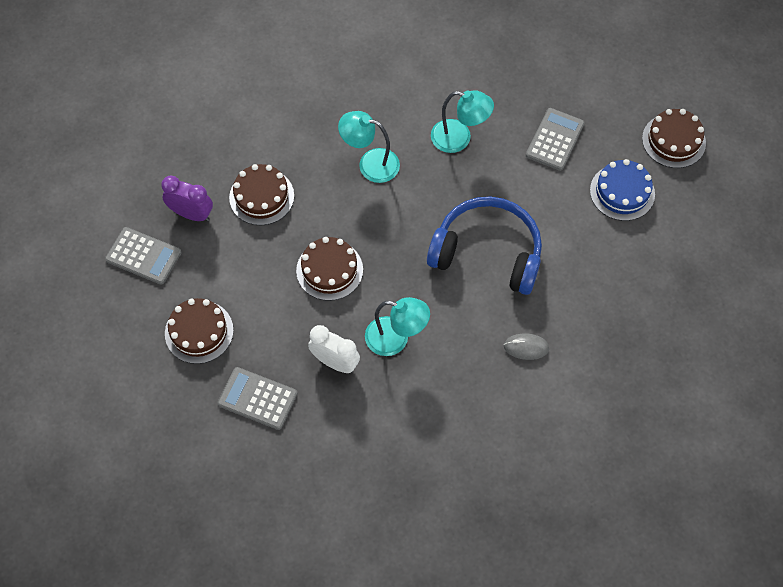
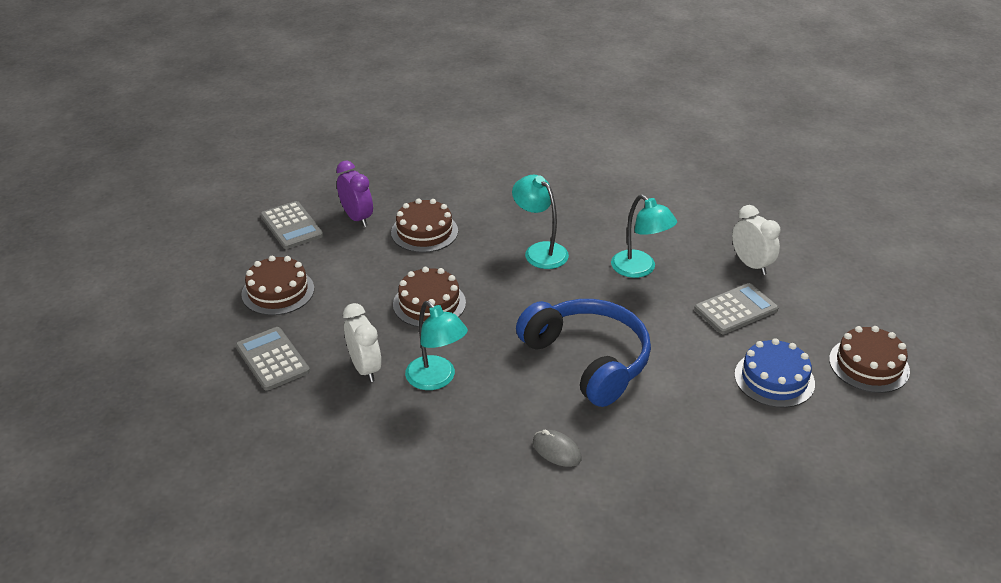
camera: 35 degrees right, 25 degrees down
none -> white clock [732,205,780,275]

